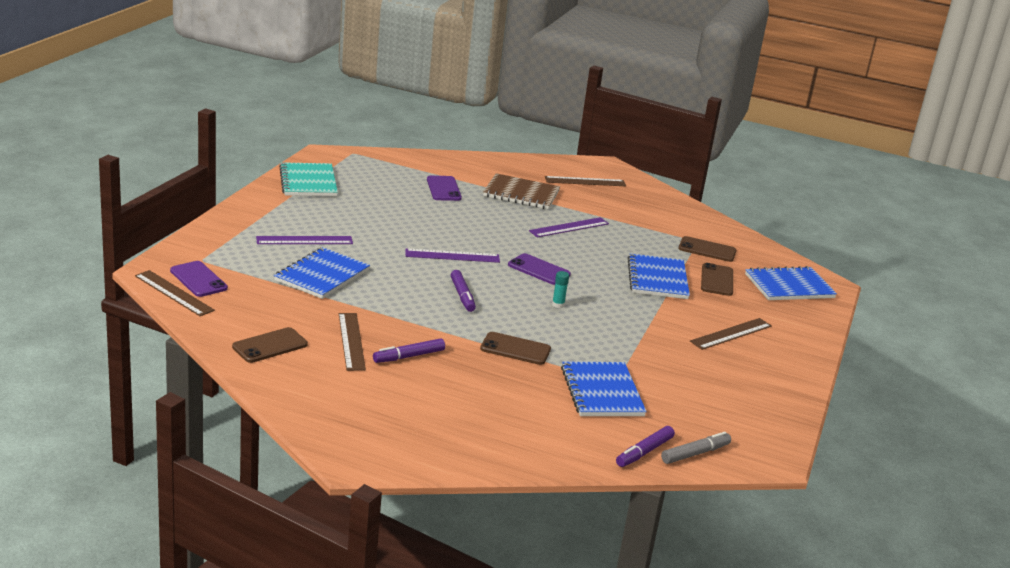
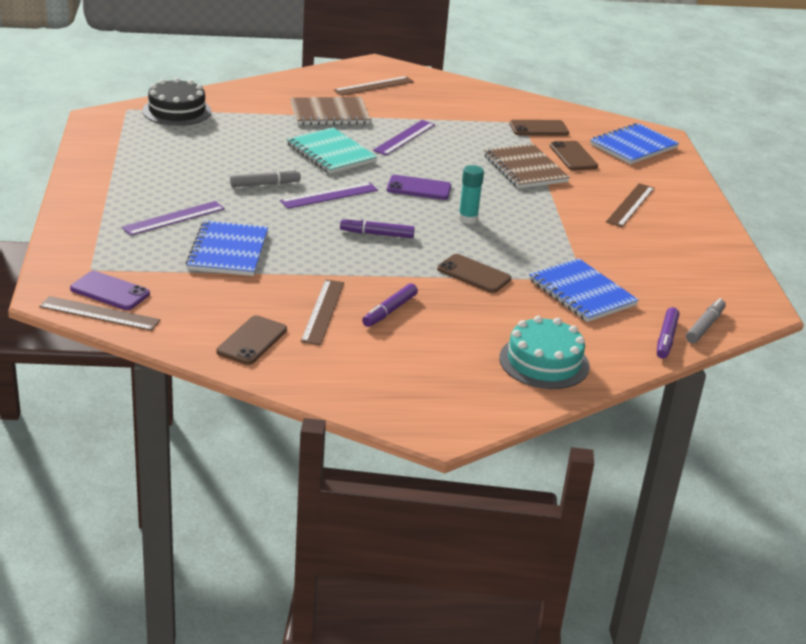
camera: 25 degrees left, 5 degrees up
turquoise notebook [279,162,338,196] -> turquoise notebook moved to [287,127,377,174]
brown ruler [339,313,366,371] -> brown ruler turned 45 degrees clockwise [301,279,344,345]
purple phone [427,176,462,201] -> none
purple marker [451,270,476,312] -> purple marker turned 135 degrees clockwise [340,217,415,238]
brown phone [480,332,551,365] -> brown phone turned 45 degrees clockwise [437,254,511,293]
turquoise glue stick [552,271,569,308] -> turquoise glue stick [458,165,484,224], size x1.50
blue notebook [627,253,690,299] -> brown notebook [484,144,570,188]
none -> black cake [143,78,211,126]
none -> grey marker [230,169,301,187]
none -> turquoise cake [499,316,590,389]

